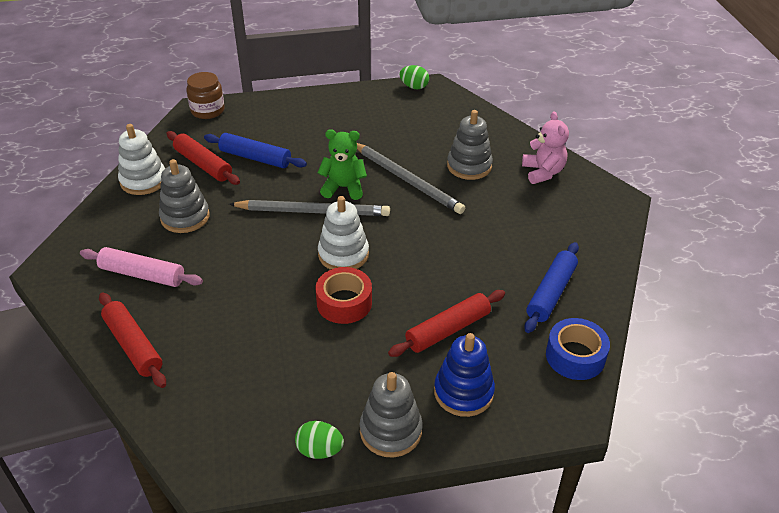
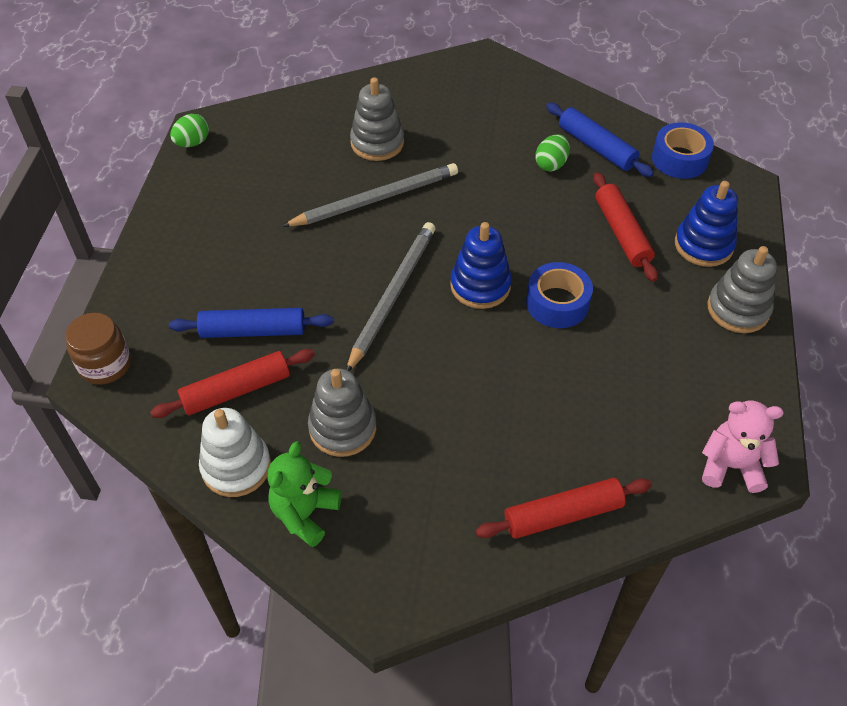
camera: 70 degrees left, 10 degrees up
pink rolling pin [80,247,203,287] -> none
blue rolling pin [204,133,307,168] -> blue rolling pin turned 45 degrees clockwise [169,308,333,338]
green egg [295,421,344,459] -> green egg moved to [535,134,570,171]
red tape [316,267,372,324] -> blue tape [526,262,593,328]
green teddy bear [318,129,367,200] -> green teddy bear moved to [267,441,342,547]
white stacking toy [318,196,369,270] -> blue stacking toy [450,222,512,309]
pink teddy bear [522,111,569,184] -> pink teddy bear moved to [702,401,784,493]

